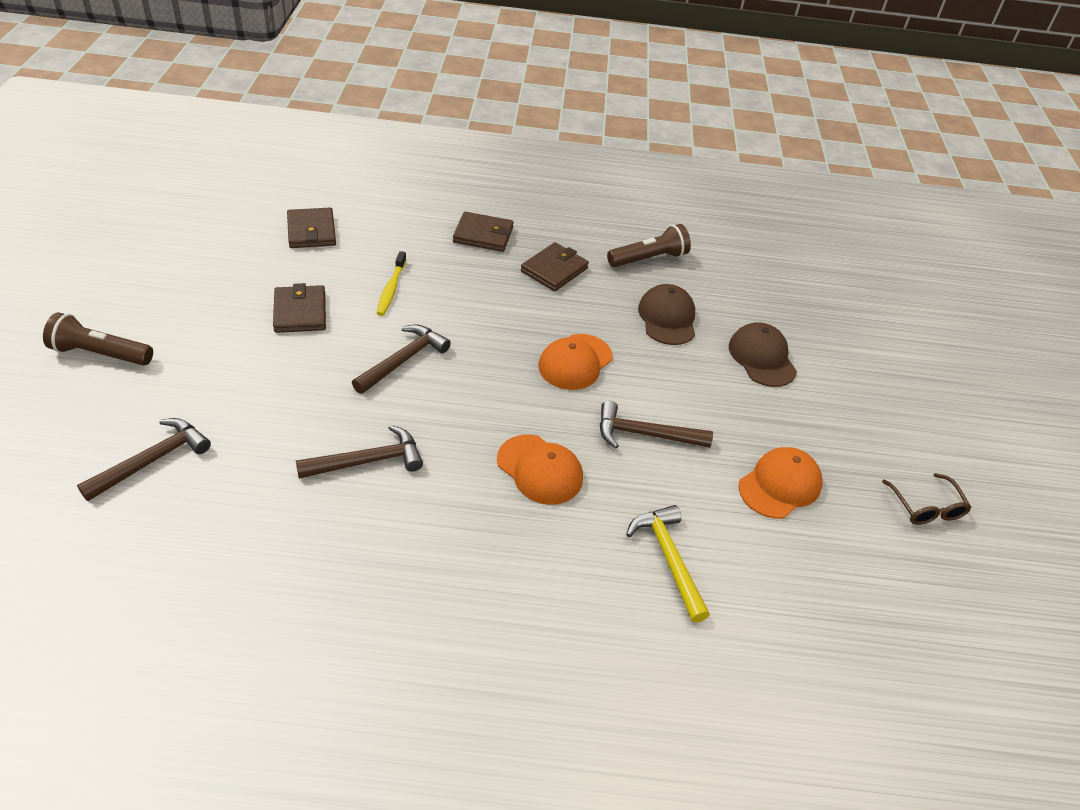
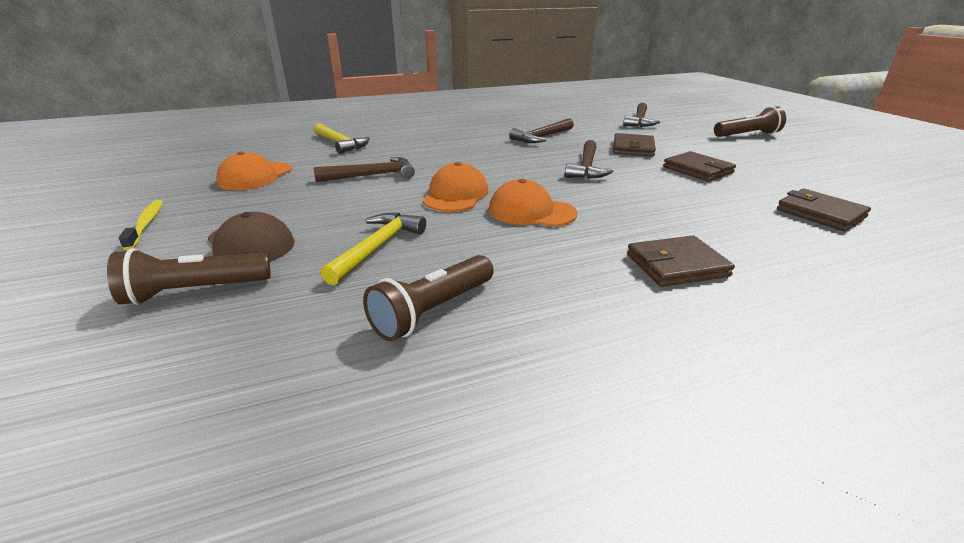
camera: 160 degrees right, 15 degrees down
yellow toothbrush [376,251,407,316] -> yellow toothbrush moved to [119,200,163,250]
orange cap [497,434,583,505] -> orange cap moved to [489,179,577,227]
brown wallet [521,242,589,291] -> brown wallet moved to [613,133,656,157]
brown cap [638,284,695,345] -> yellow hammer [320,213,426,285]
brown glasses [882,473,972,525] -> none
none -> brown flashlight [107,248,271,305]

